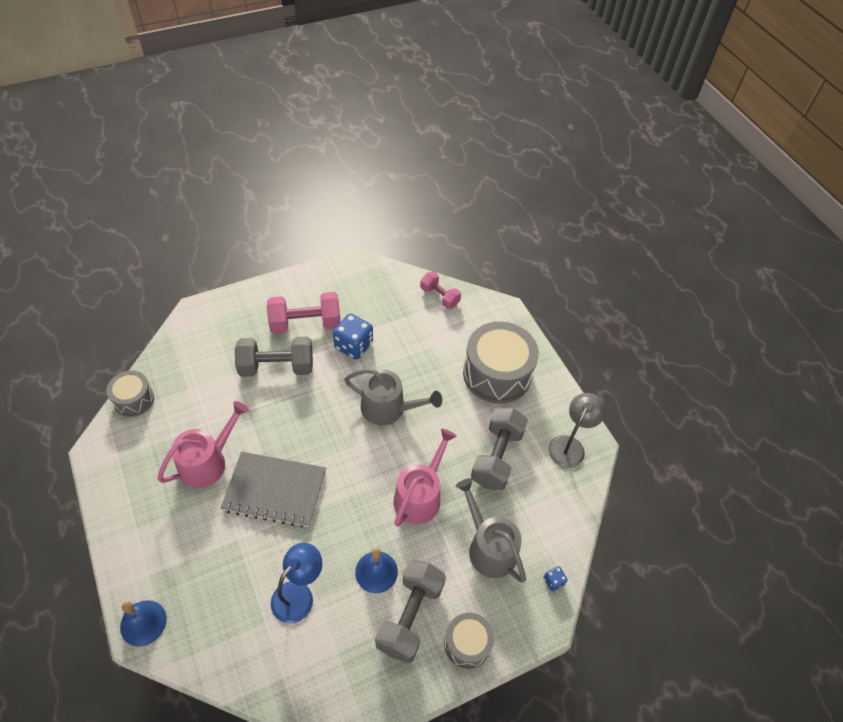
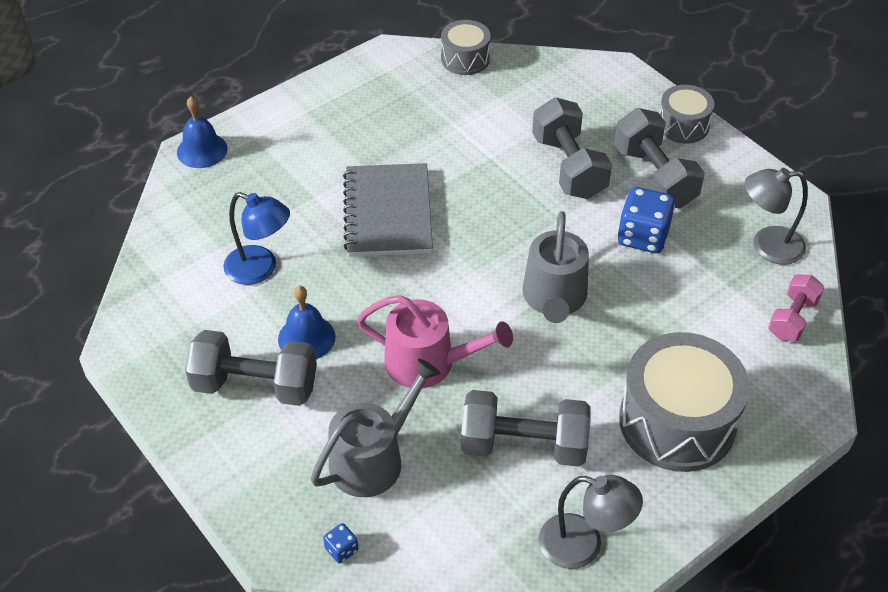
camera: 80 degrees right, 5 degrees down
pink watering can [157,401,249,488] -> none
pink dumbbell [267,292,341,334] -> grey dumbbell [614,108,705,209]
grey drum [444,613,494,669] -> grey drum moved to [659,85,714,143]
none -> grey lamp [745,168,808,265]

